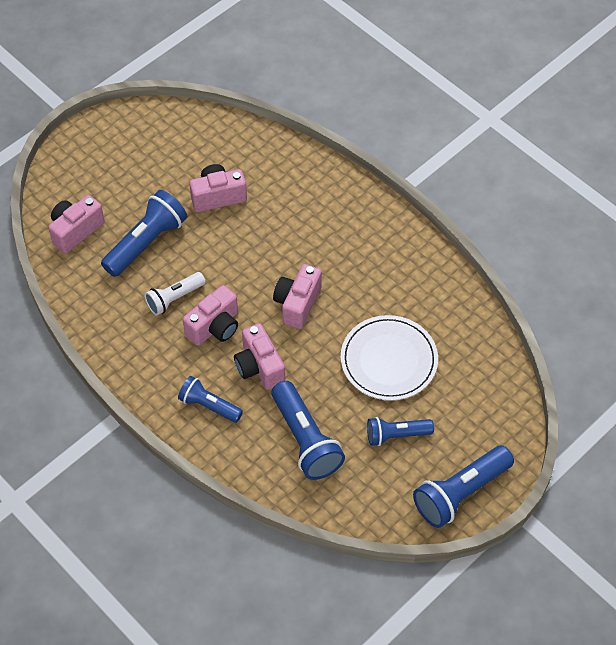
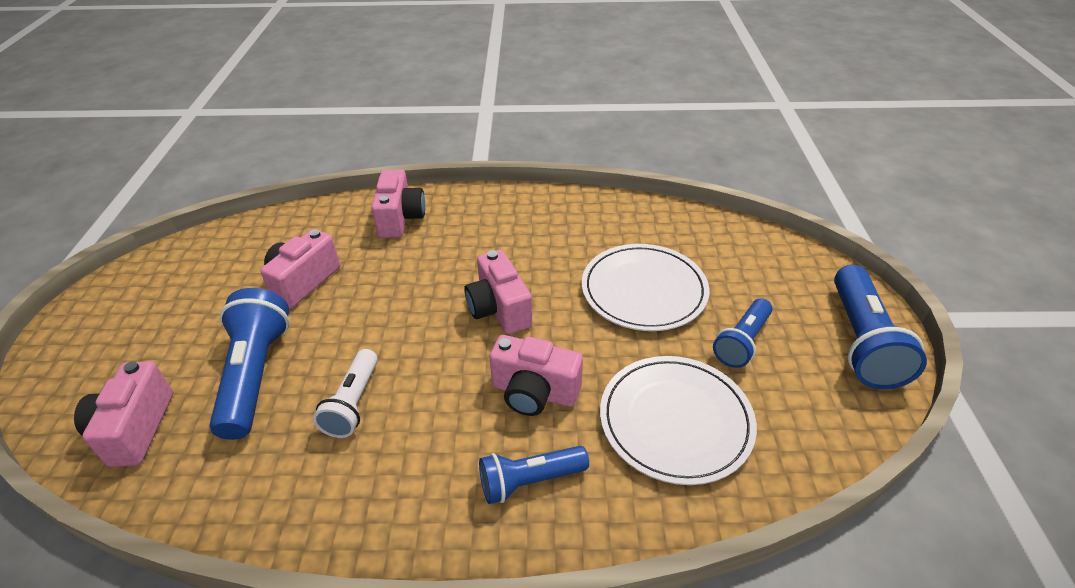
camera: 45 degrees left, 15 degrees down
pink camera [183,285,238,346] -> pink camera moved to [371,169,425,238]
blue flashlight [272,381,345,480] -> white plate [600,356,757,485]

